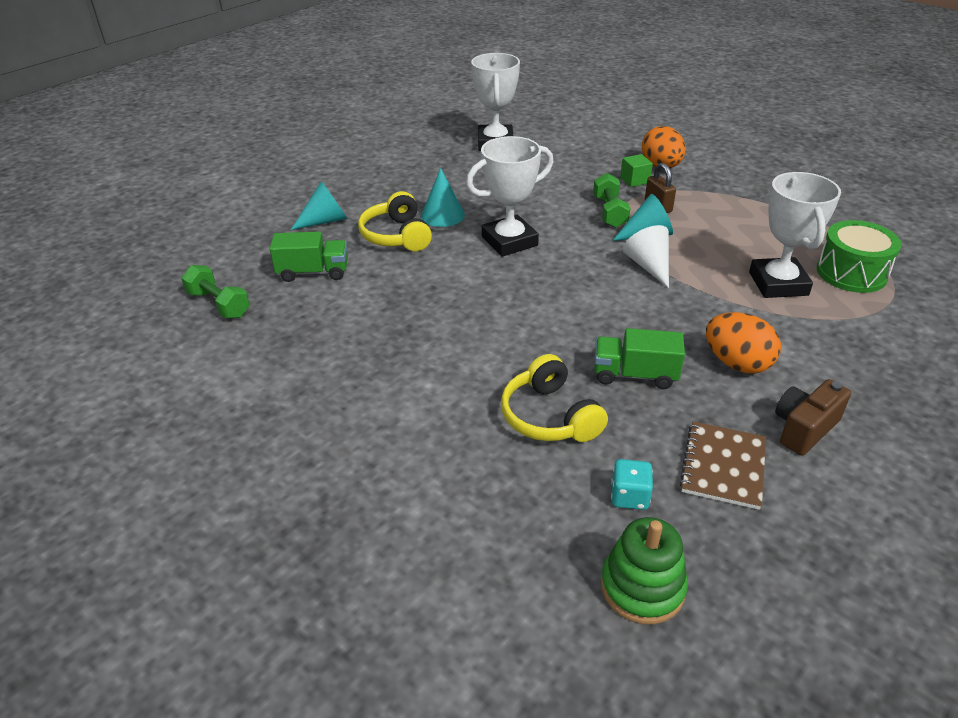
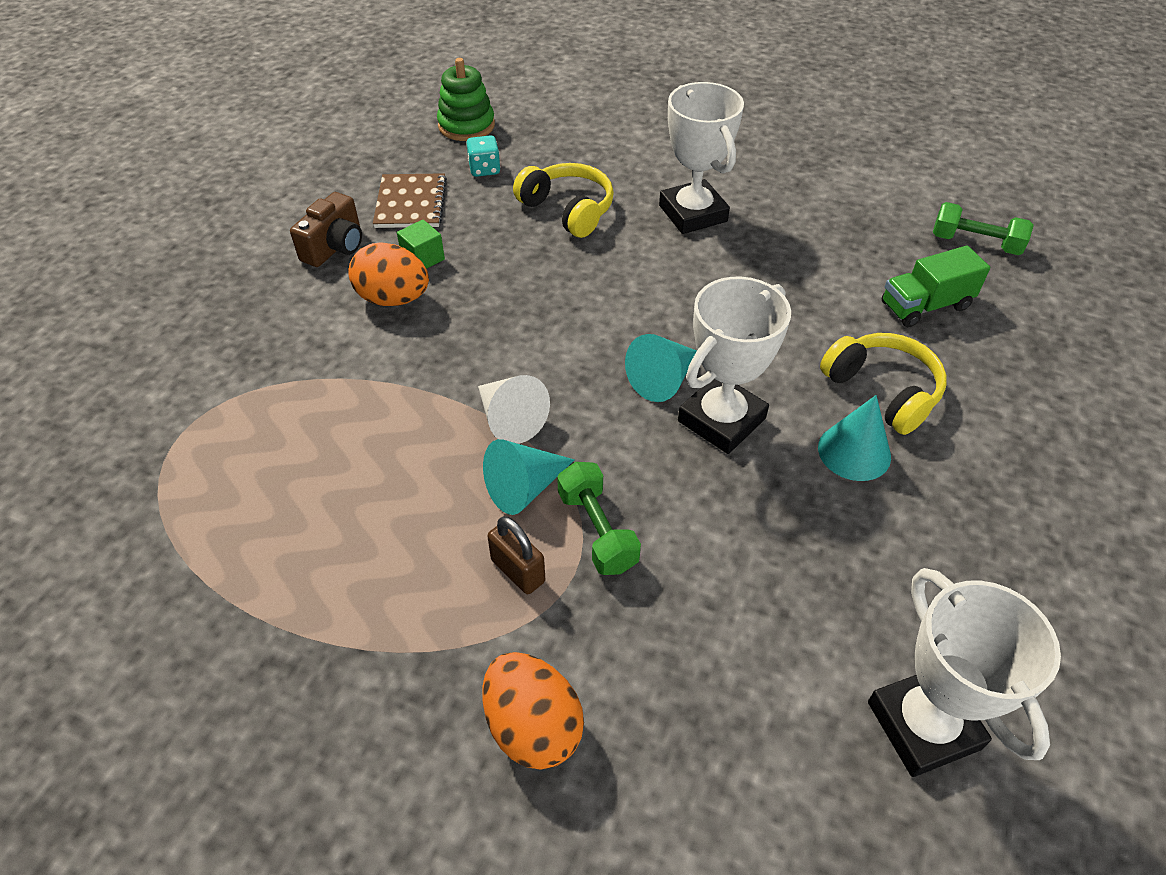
camera: 160 degrees right, 10 degrees up
turquoise cone [291,181,347,230] -> turquoise cone moved to [625,334,696,402]
green truck [594,328,685,389] -> none
green cube [620,154,653,187] -> green cube moved to [397,220,445,269]
white trophy [749,172,841,298] -> white trophy moved to [659,82,744,234]
green drum [817,220,902,293] -> none

